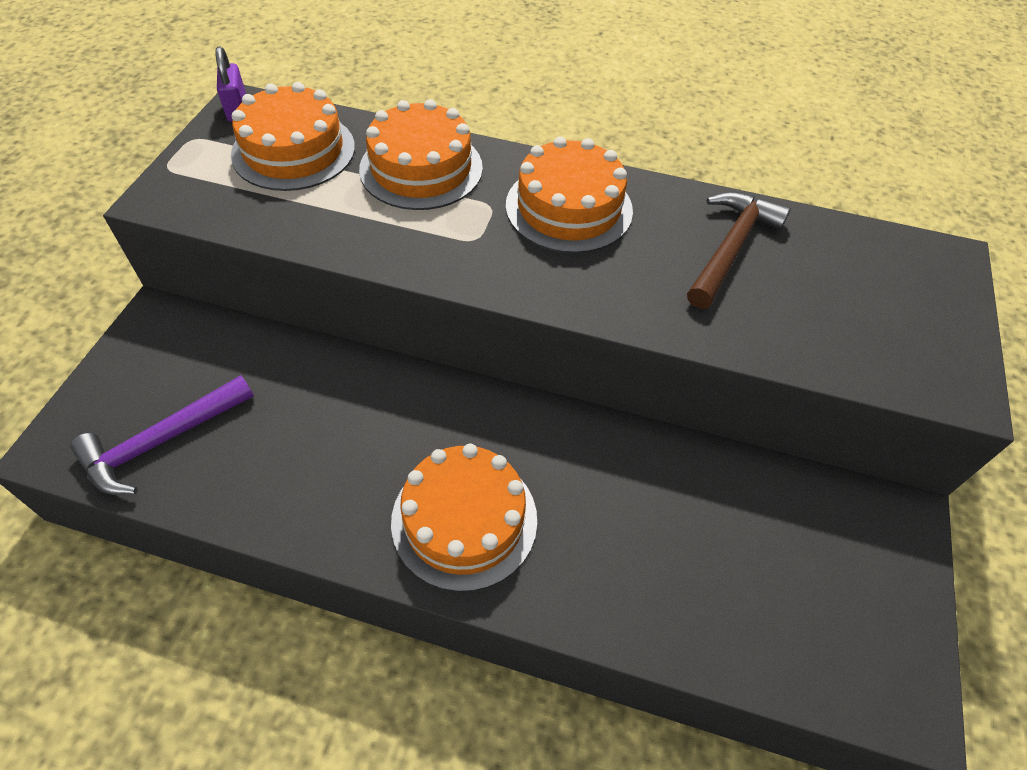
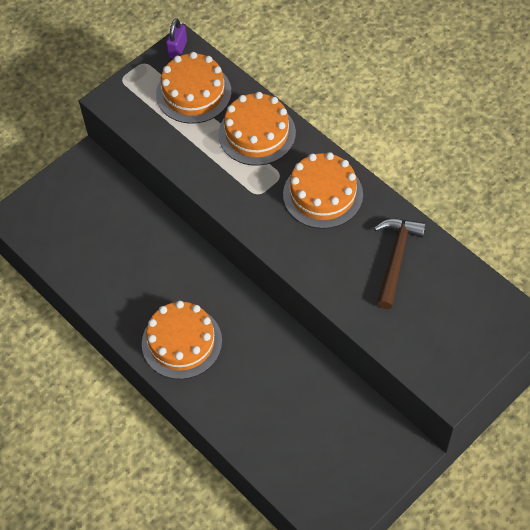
camera: 35 degrees right, 5 degrees up
purple hammer [70,375,254,495] -> none
brown hammer [687,191,791,309] -> brown hammer turned 45 degrees counterclockwise [374,219,426,309]

